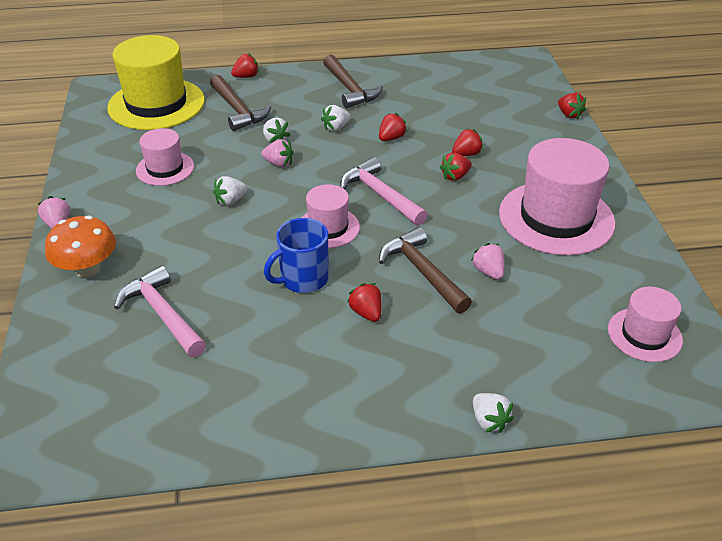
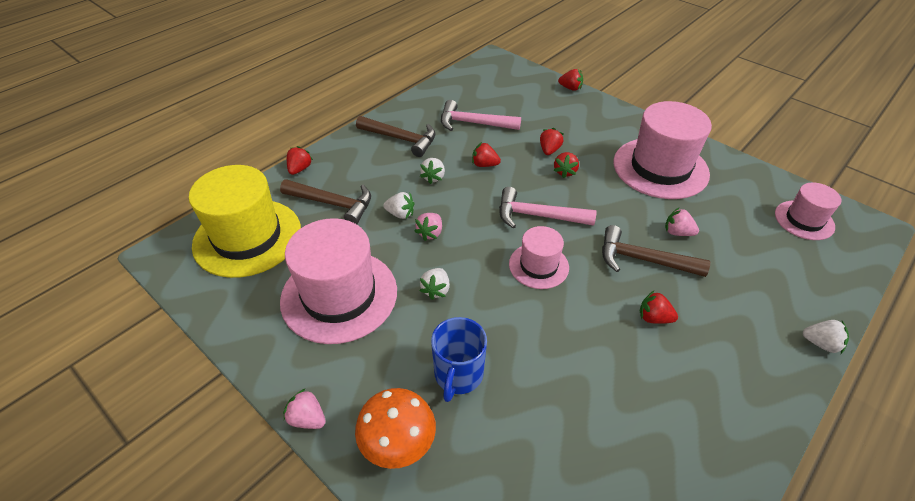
camera: 40 degrees left, 5 degrees up
pink hammer [114,266,206,357] -> pink hammer moved to [441,100,521,131]
pink hat [136,128,194,186] -> pink hat [280,218,397,344], size x1.84
pink strawberry [261,139,294,167] -> pink strawberry turned 135 degrees clockwise [415,213,442,241]
blue mug [264,218,329,293] -> blue mug moved to [431,317,487,402]
red strawberry [379,113,407,141] -> red strawberry turned 75 degrees counterclockwise [472,142,501,167]

